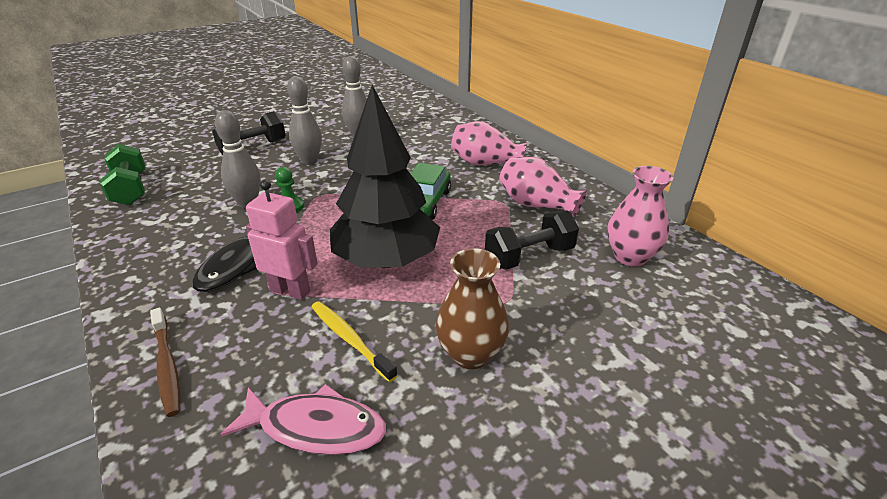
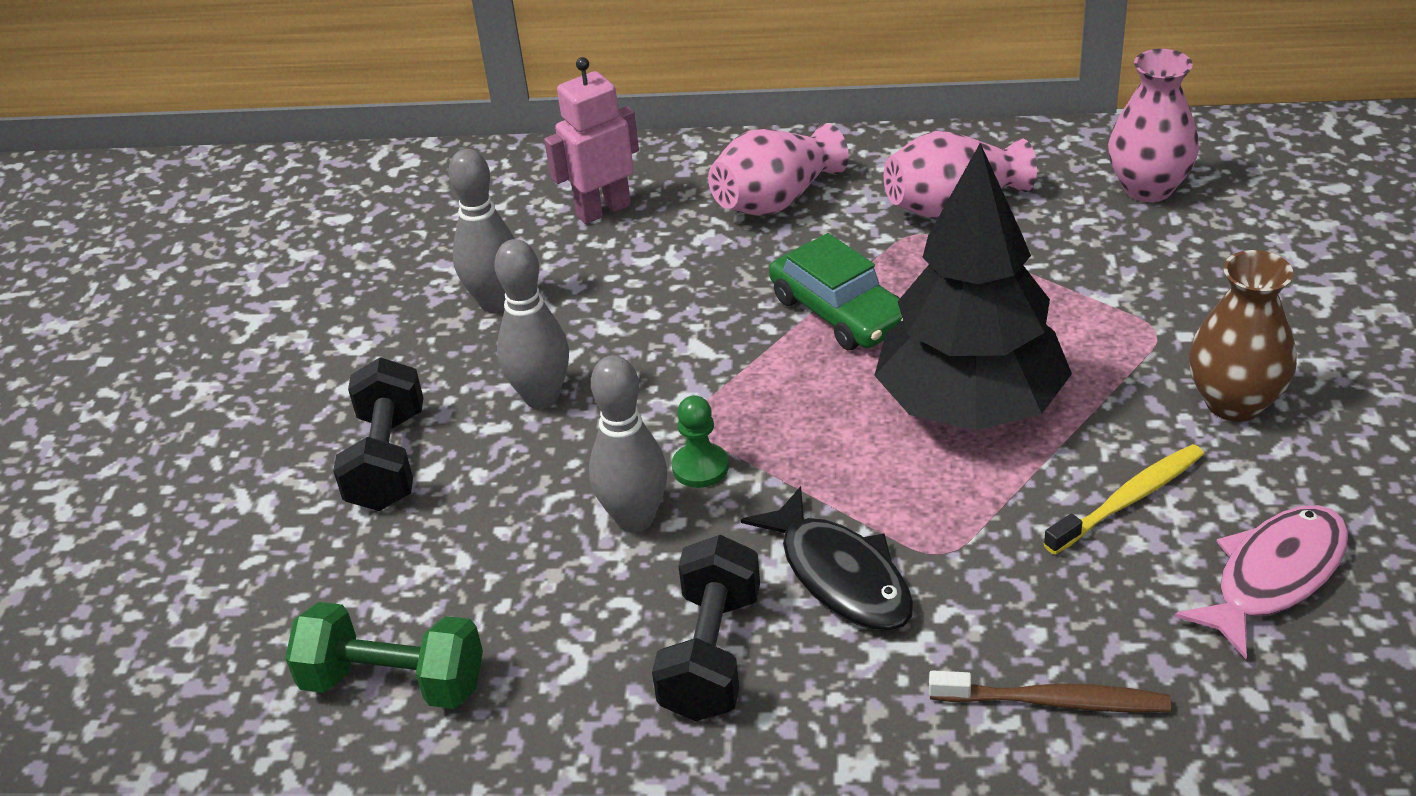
camera: 50 degrees left, 5 degrees up
pink robot [246,180,318,300] -> pink robot moved to [544,57,639,224]
yellow toothbrush [311,301,398,382] -> yellow toothbrush turned 150 degrees clockwise [1044,444,1204,555]
black dumbbell [485,211,579,270] -> black dumbbell moved to [652,535,760,721]

